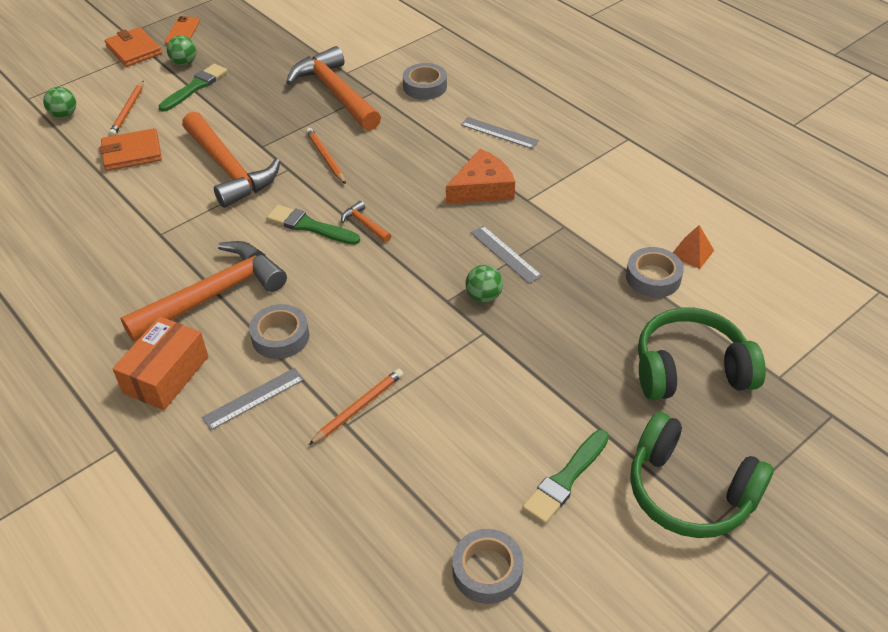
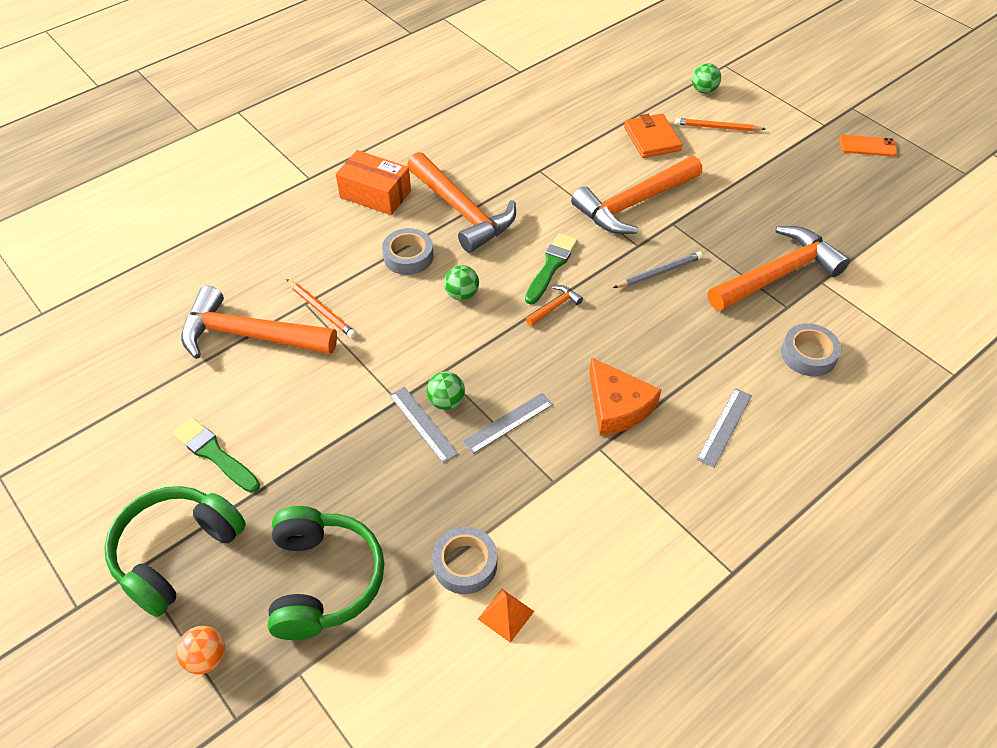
camera: 90 degrees right, 5 degrees up
orange wallet [105,27,162,67] -> none
green brush [158,64,227,112] -> none
green ball [167,35,196,65] -> green ball moved to [444,265,479,300]
grey ruler [202,368,304,430] -> grey ruler moved to [389,387,459,463]
orange pencil [306,128,346,184] -> grey pencil [613,252,703,288]
grey tape [452,529,524,604] -> none
none -> orange ball [176,626,225,674]
none -> orange hammer [181,286,337,359]

